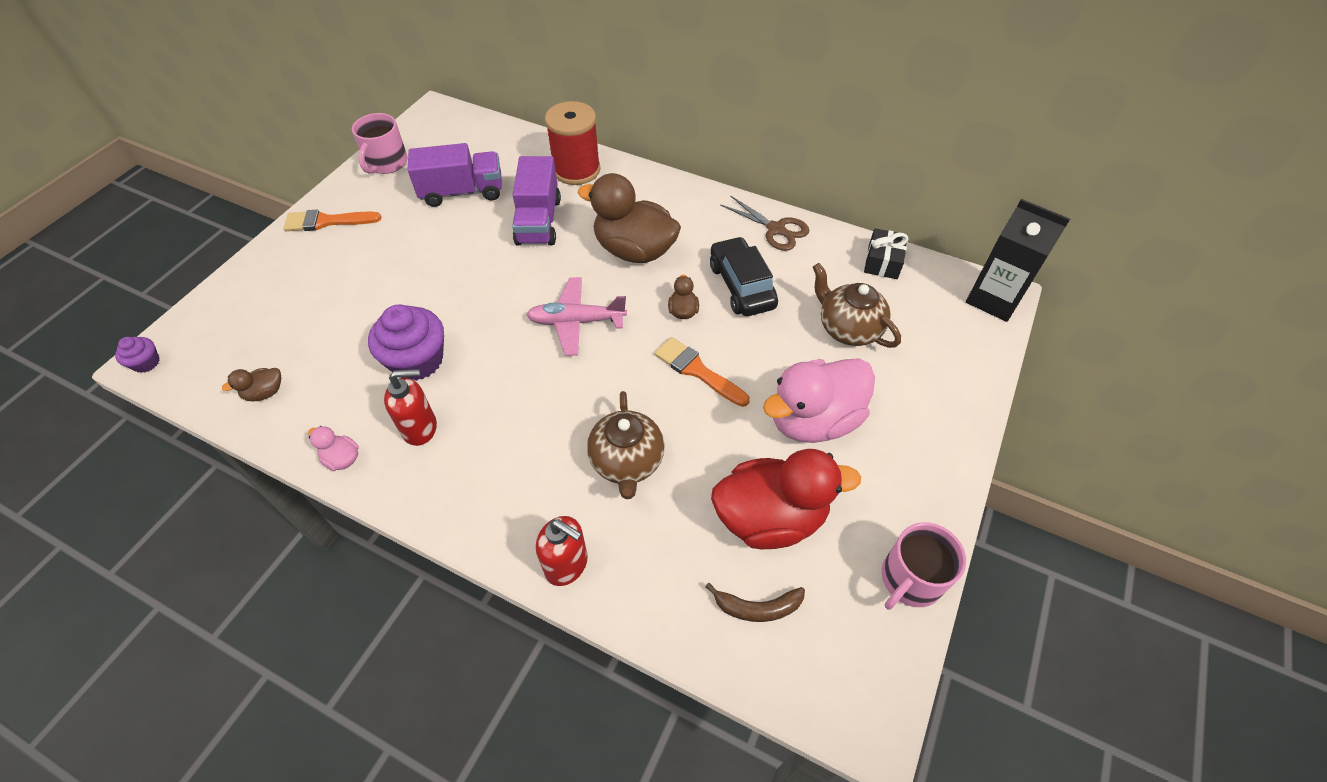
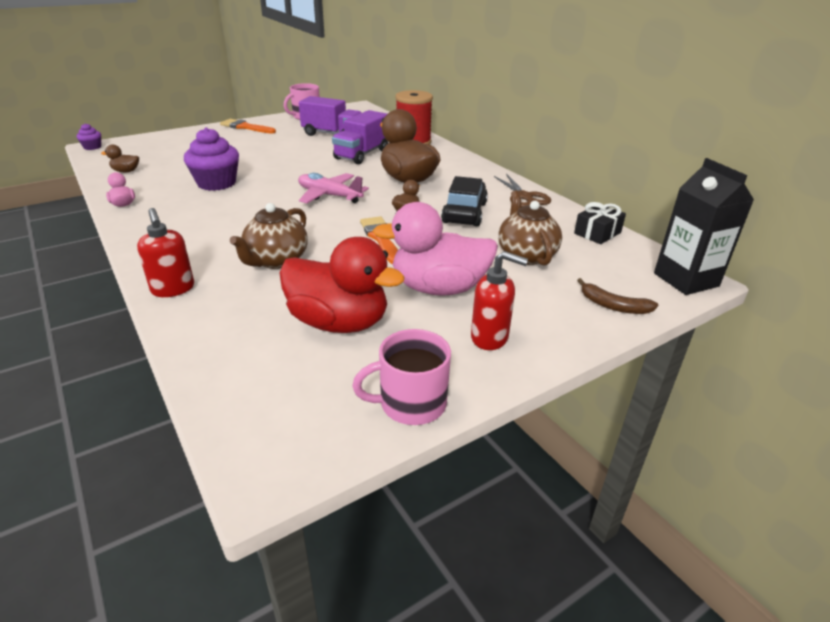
camera: 30 degrees right, 20 degrees down
red soap dispenser [384,369,437,446] -> red soap dispenser moved to [471,251,528,350]
brown banana [705,583,805,622] -> brown banana moved to [577,278,658,314]

